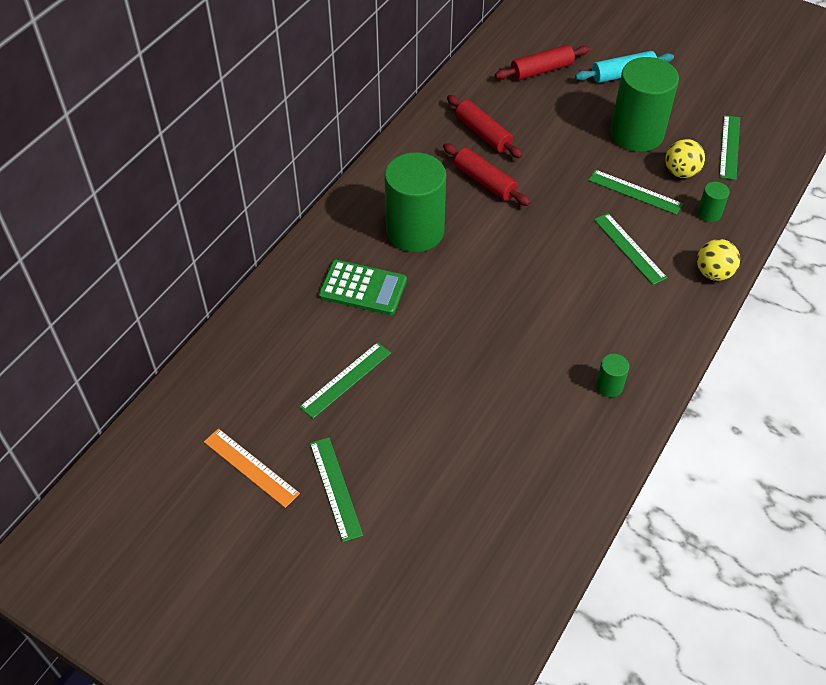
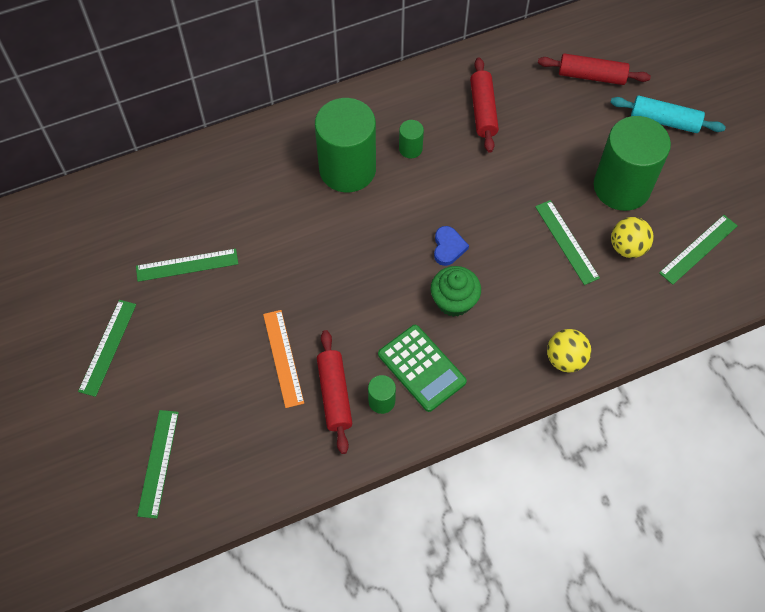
camera: 35 degrees right, 10 degrees up
orange ruler [204,428,300,508] -> orange ruler moved to [263,310,304,408]
green calculator [319,260,407,315] -> green calculator moved to [378,325,467,412]
red rolling pin [443,143,530,206] -> red rolling pin moved to [317,330,353,454]
green ruler [594,213,667,285] -> green ruler moved to [137,410,179,519]
green cylinder [697,182,730,222] -> green cylinder moved to [399,120,424,158]
none -> green cupcake [431,266,481,317]
none -> blue heart [434,226,469,266]

